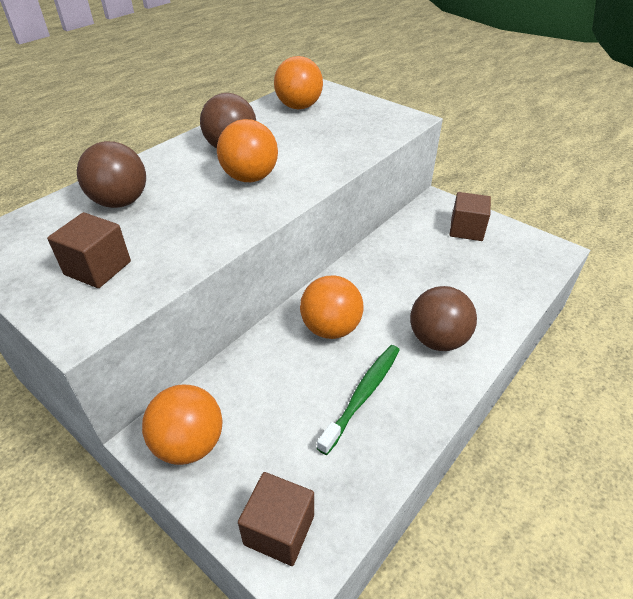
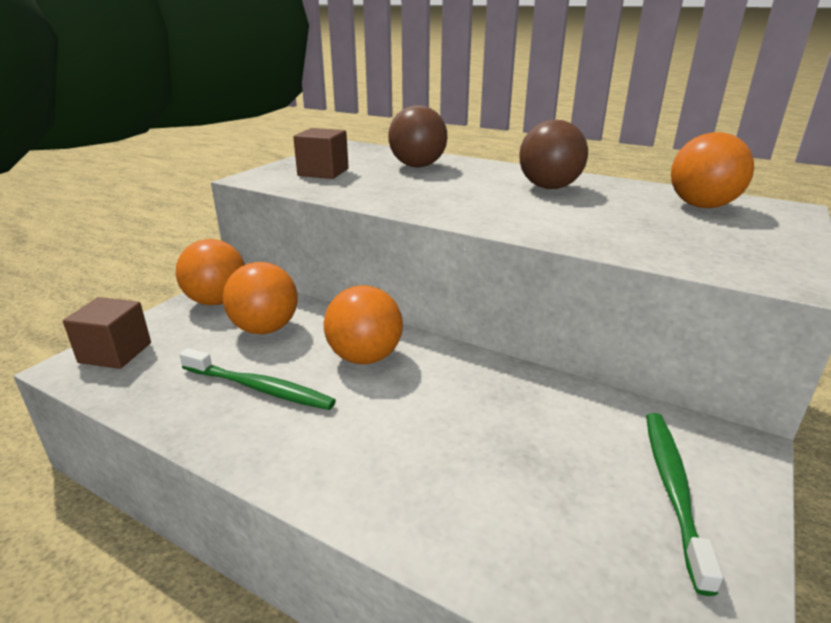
camera: 80 degrees right, 15 degrees down
orange ball [217,119,278,182] -> orange ball moved to [223,262,298,334]
brown ball [410,286,477,351] -> none
brown cube [450,192,491,241] -> green toothbrush [646,413,723,596]

